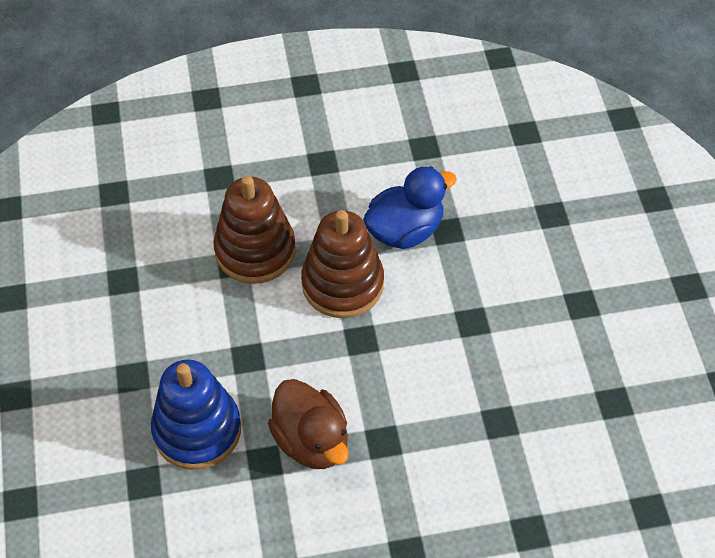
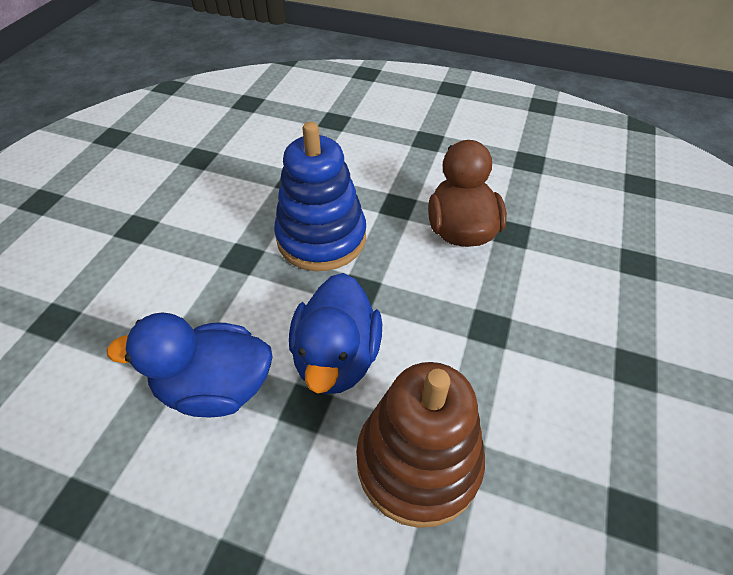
camera: 150 degrees left, 5 degrees down
blue stacking toy [151,360,241,470] -> blue stacking toy moved to [274,122,366,271]
brown stacking toy [301,210,384,318] -> blue duck [289,273,382,394]

